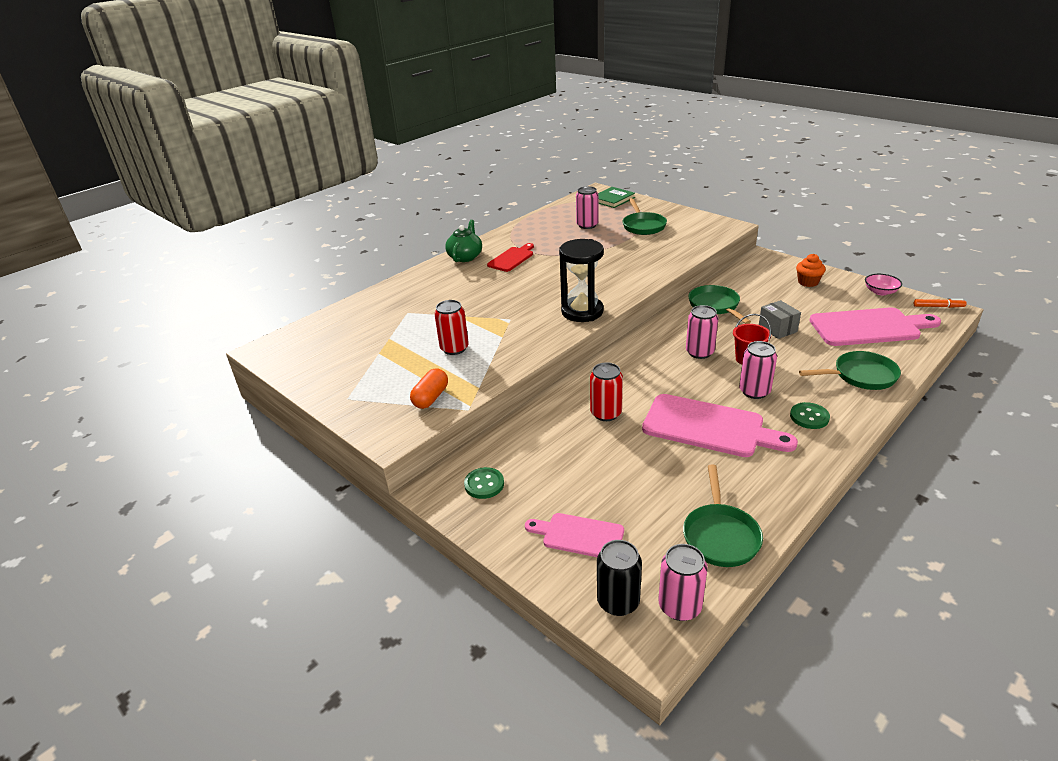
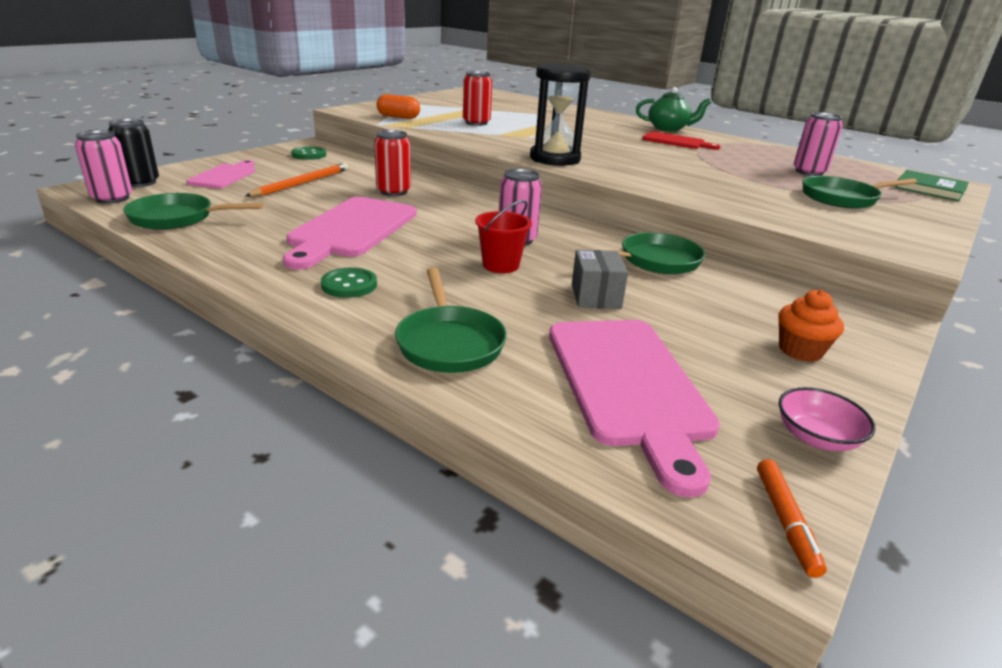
camera: 80 degrees right, 5 degrees down
pink can [739,341,777,399] -> none
grey box [759,300,801,339] -> grey box turned 60 degrees counterclockwise [572,250,628,309]
none -> orange pencil [245,163,348,197]

